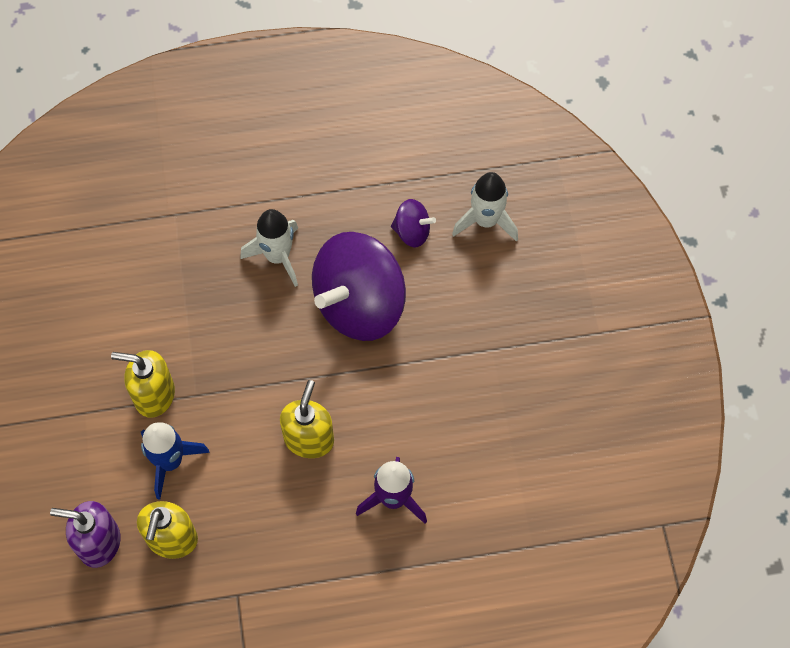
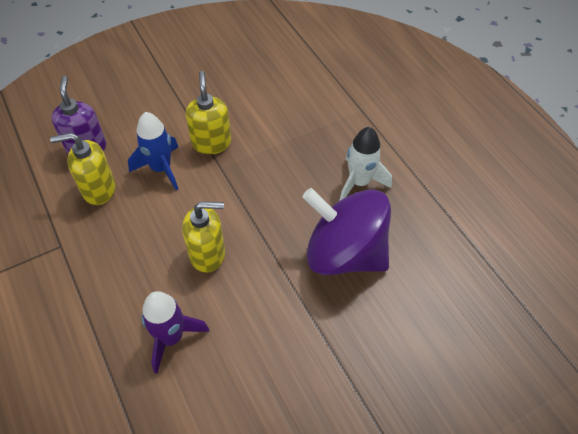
camera: 70 degrees right, 10 degrees down
purple spinning top [391,199,436,248] -> none
white rocket [452,172,518,242] -> none

